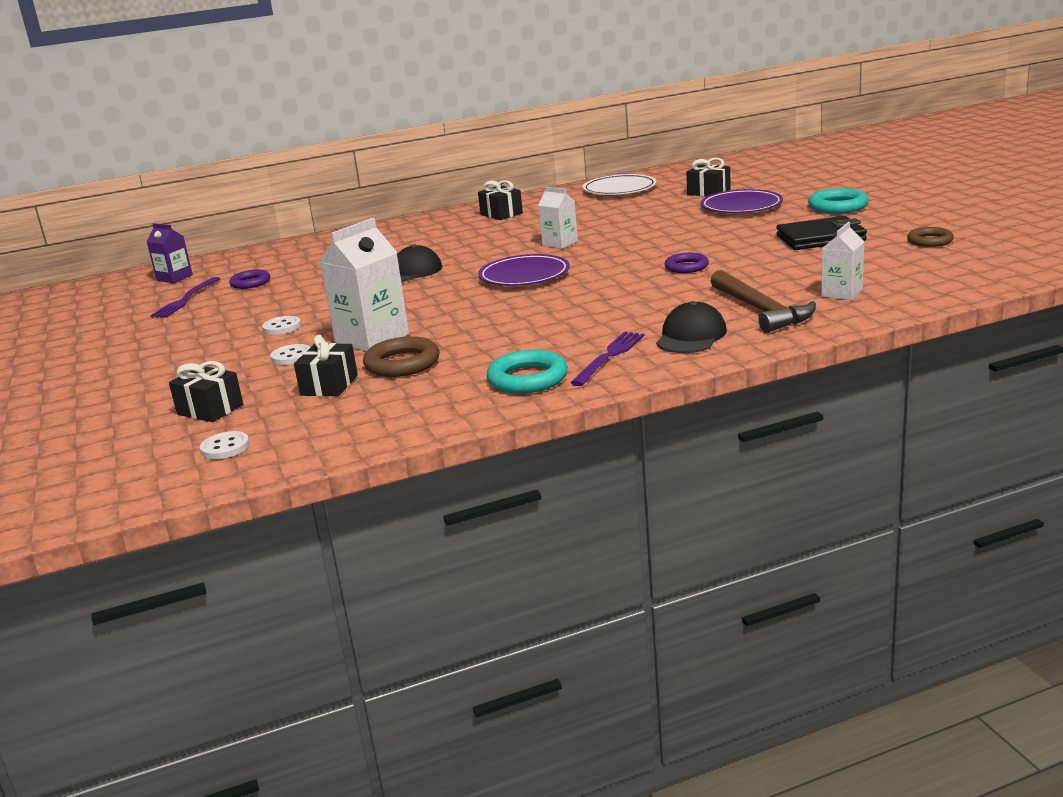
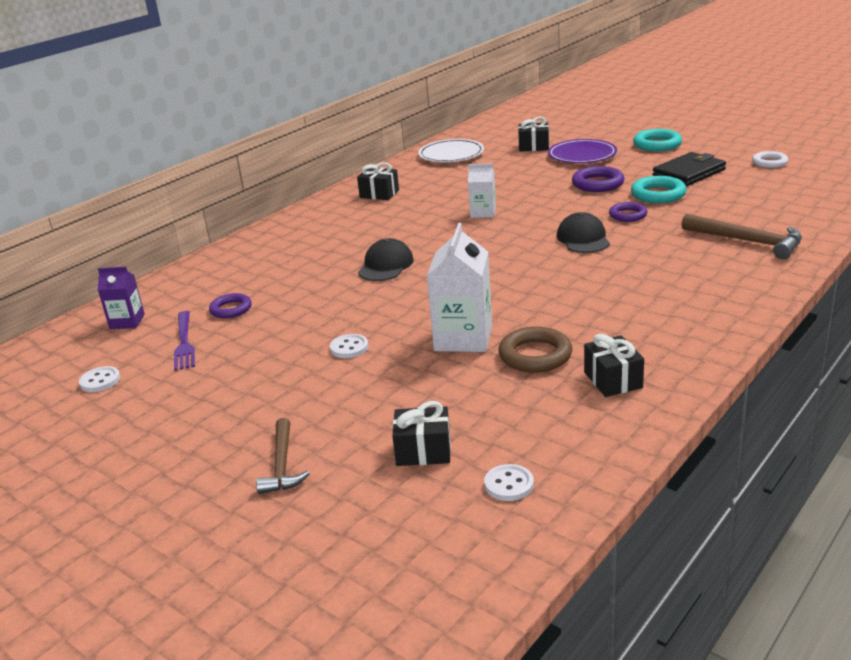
camera: 30 degrees left, 5 degrees up
white button [270,344,311,365] -> white button moved to [79,366,120,392]
black gift [294,335,358,396] -> black gift moved to [584,334,644,397]
purple plate [478,254,570,286] -> none
turquoise ring [487,350,568,394] -> turquoise ring moved to [631,176,687,203]
purple fork [571,332,645,386] -> none
black cap [656,301,727,353] -> black cap moved to [557,212,610,253]
white carton [821,222,865,300] -> none
brown ring [907,227,954,247] -> white ring [752,151,788,168]
none -> brown hammer [256,418,310,494]
none -> purple ring [572,166,625,192]

